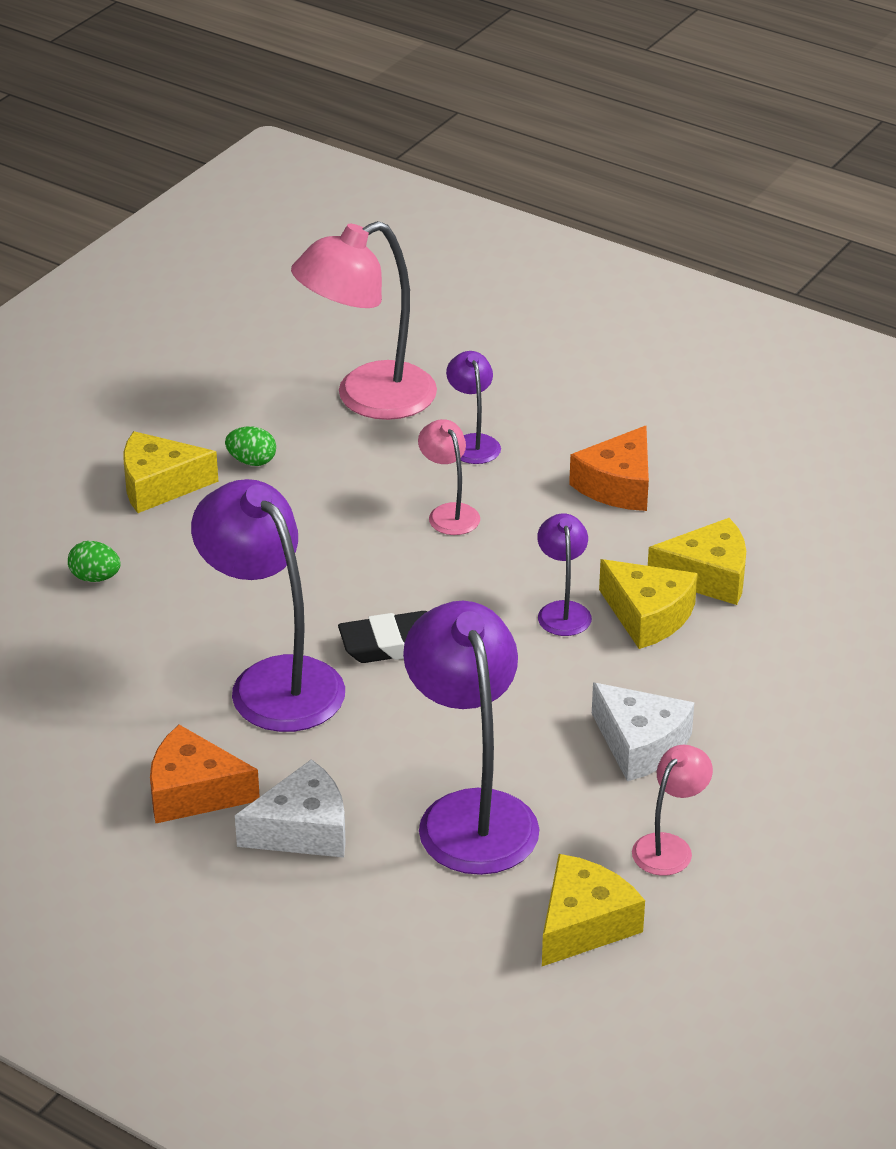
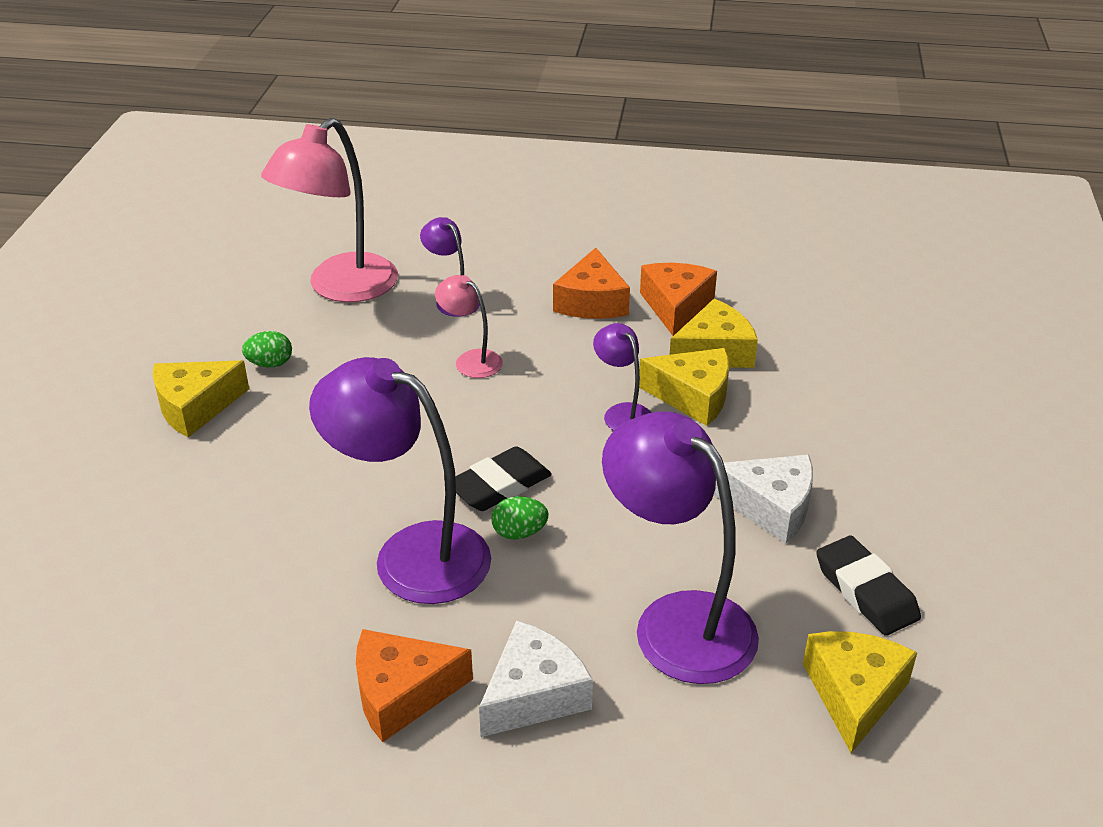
camera: 25 degrees left, 0 degrees up
green egg [68,541,121,582] -> green egg moved to [491,496,549,540]
pink lamp [632,745,713,876] -> black eraser [816,536,921,636]
none -> orange cheese [640,263,717,336]

